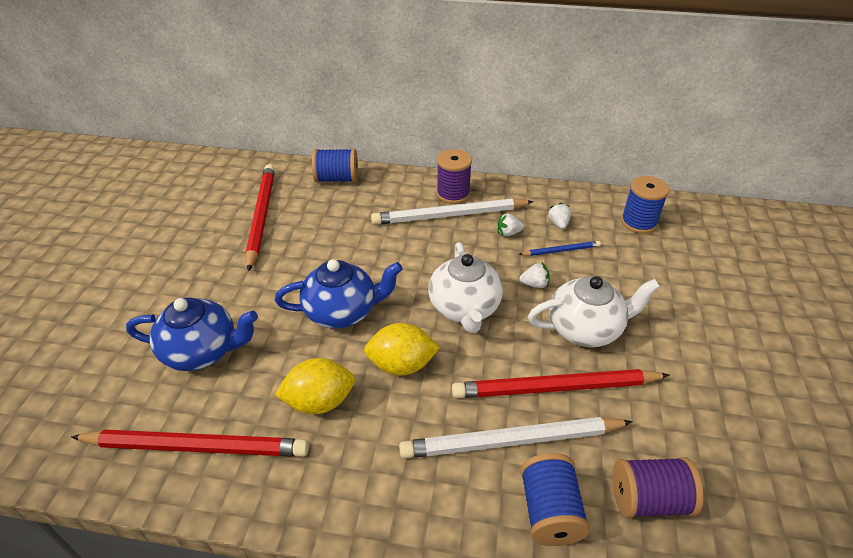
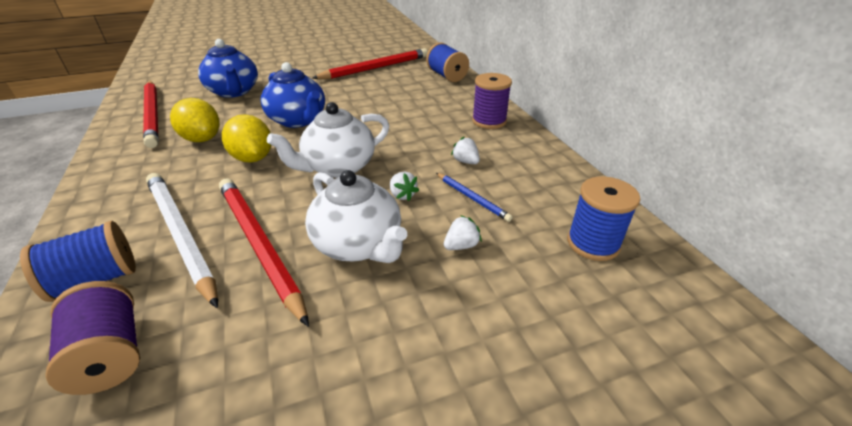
camera: 60 degrees right, 5 degrees down
white pencil [371,198,534,225] -> none
white strawberry [548,203,571,229] -> white strawberry moved to [444,215,482,250]

